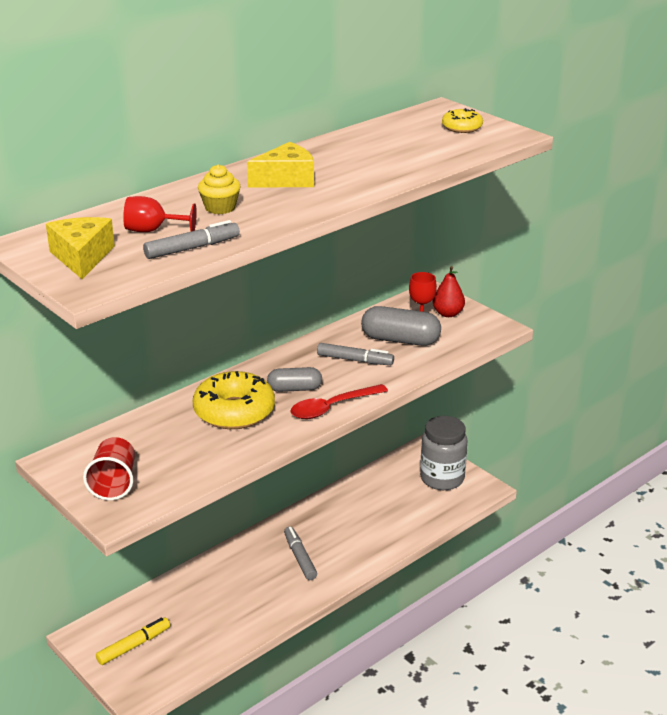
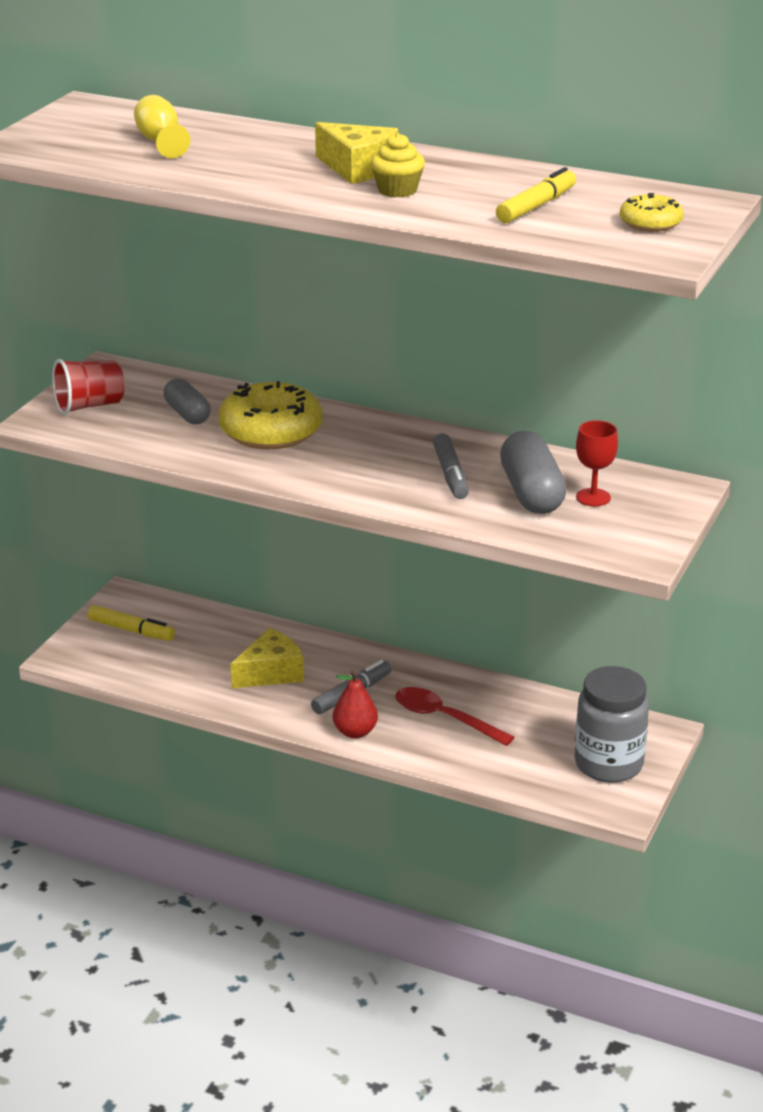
camera: 65 degrees right, 0 degrees up
yellow cheese [46,217,115,279] -> yellow cheese moved to [231,628,304,688]
red goblet [123,196,197,232] -> yellow goblet [134,95,190,158]
grey marker [143,220,240,259] -> none
yellow cupcake [198,164,241,214] -> yellow cupcake moved to [370,133,425,197]
grey capsule [267,367,322,392] -> grey capsule moved to [164,378,211,425]
red spoon [290,384,388,419] -> red spoon moved to [395,687,514,746]
red pear [433,266,465,317] -> red pear moved to [333,670,378,738]
none -> yellow marker [496,167,576,223]

